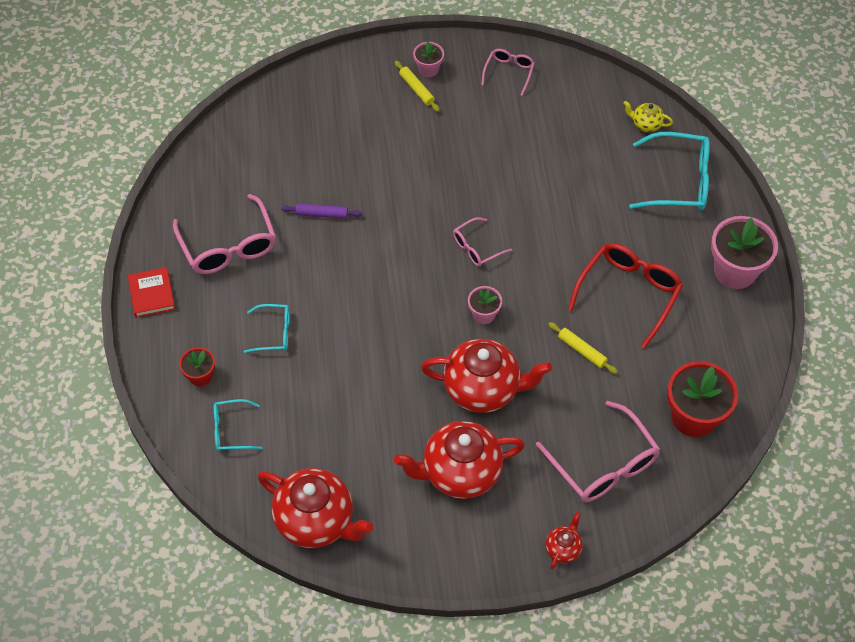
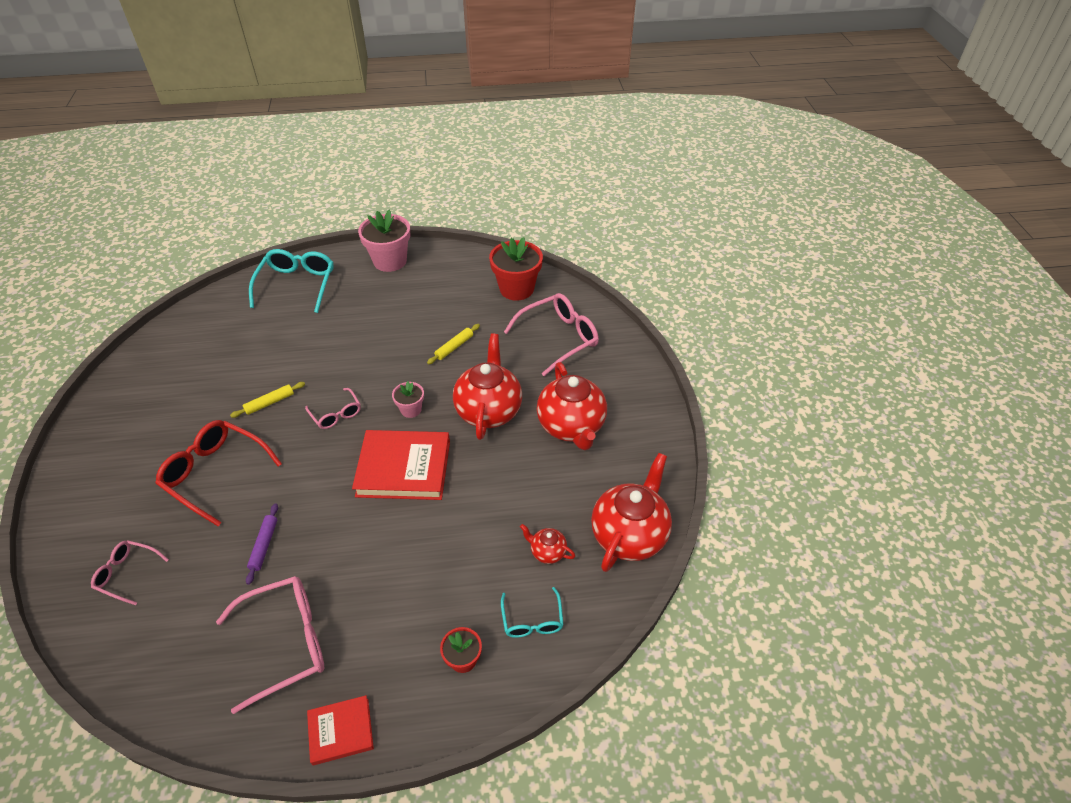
camera: 90 degrees left, 10 degrees down
turquoise glasses [244,304,289,353] -> none
yellow rolling pin [395,61,440,112] -> yellow rolling pin moved to [230,382,305,418]
pink flower pot [413,41,444,77] -> none
pink glasses [481,49,535,96] -> pink glasses moved to [91,540,169,605]
red teapot [545,512,583,569] -> red teapot moved to [520,524,575,564]
red glasses [568,243,683,349] -> red glasses moved to [155,420,282,526]
yellow teapot [623,101,673,132] -> none
none -> red book [352,430,450,500]

